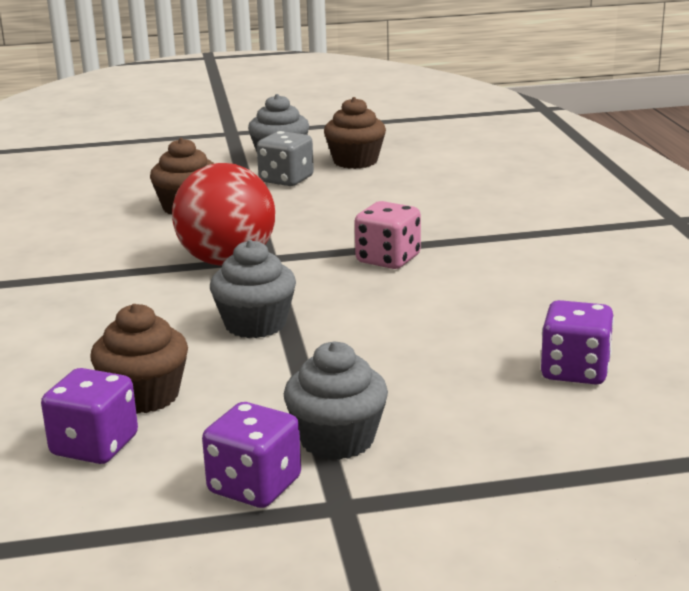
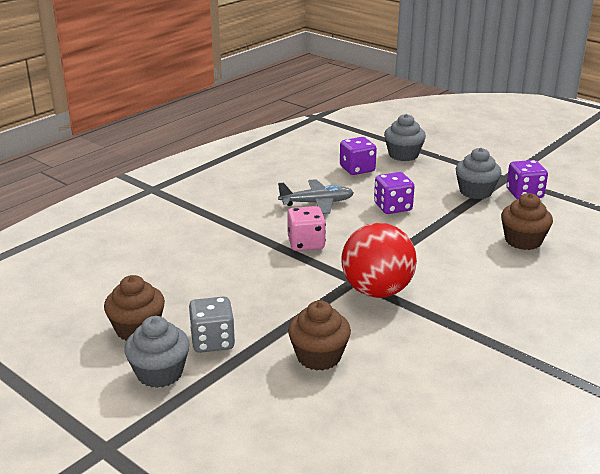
camera: 130 degrees left, 5 degrees up
purple dice [41,368,138,464] -> purple dice moved to [374,172,415,214]
grey cupcake [210,240,296,338] -> grey cupcake moved to [384,114,426,161]
none -> grey plane [278,179,354,214]

